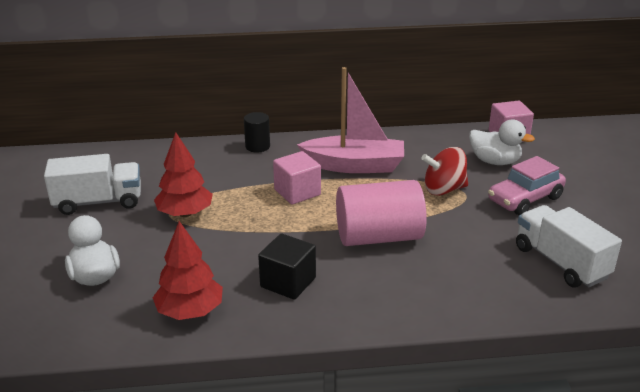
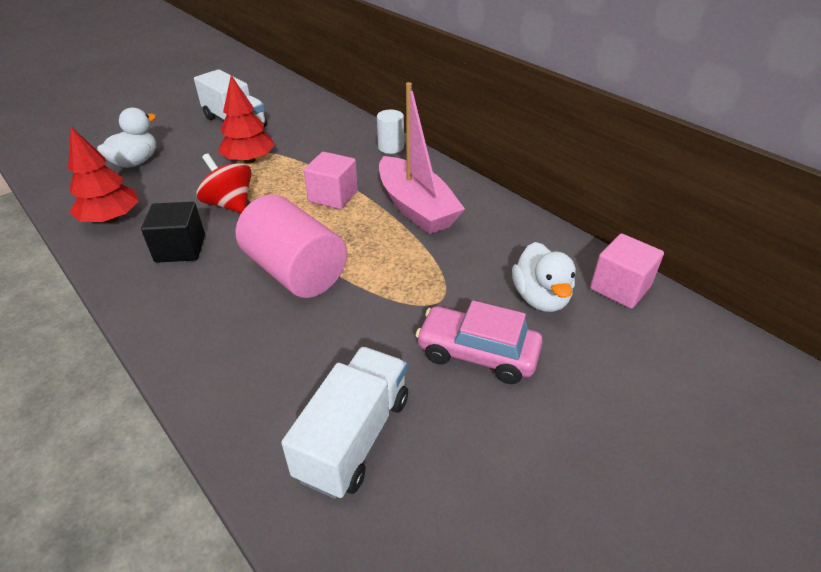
camera: 55 degrees right, 10 degrees up
black cylinder [244,112,270,153] -> white cylinder [377,110,404,154]
red spinning top [421,147,468,196] -> red spinning top moved to [197,153,252,213]

